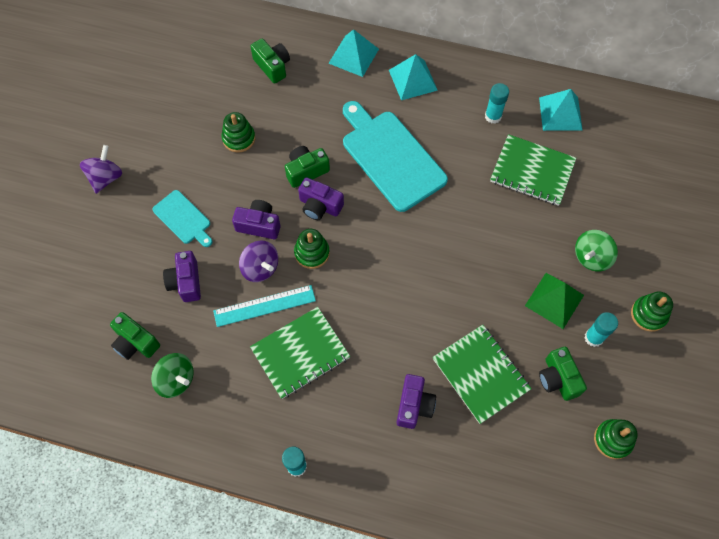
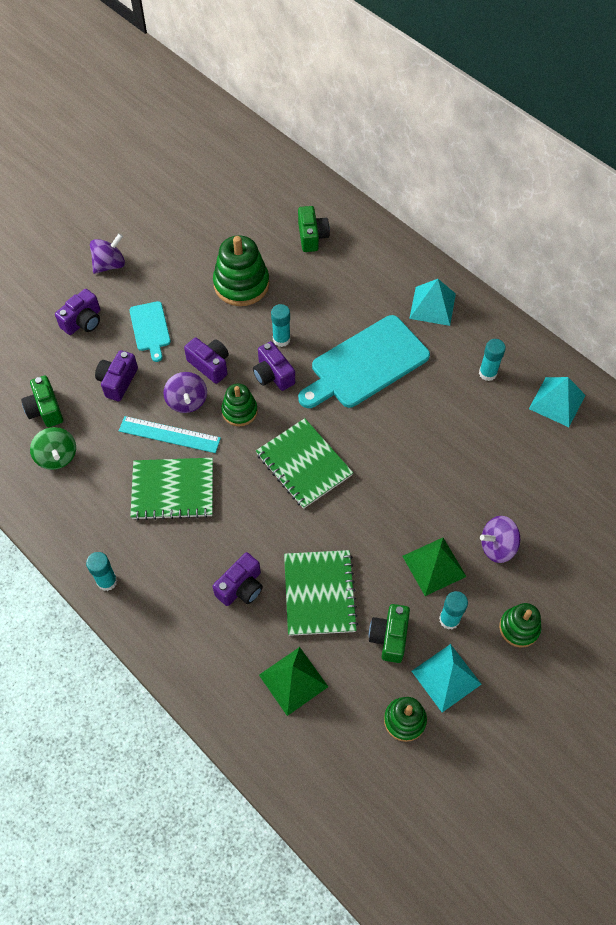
camera: 30 degrees right, 5 degrees down
green stacking toy [222,112,255,153] -> green stacking toy [213,235,269,306], size x1.68
green camera [285,146,330,188] -> turquoise glue stick [271,304,291,347]
turquoise pyramid [329,29,379,77] -> turquoise pyramid moved to [412,644,482,712]
turquoise cutting board [343,101,448,212] -> turquoise cutting board turned 120 degrees counterclockwise [298,315,430,408]
green notebook [490,134,576,206] -> green notebook moved to [256,418,353,509]
green spinning top [575,230,618,271] -> purple spinning top [480,516,520,563]
none -> purple camera [55,289,100,335]
none -> green pyramid [259,647,328,716]

